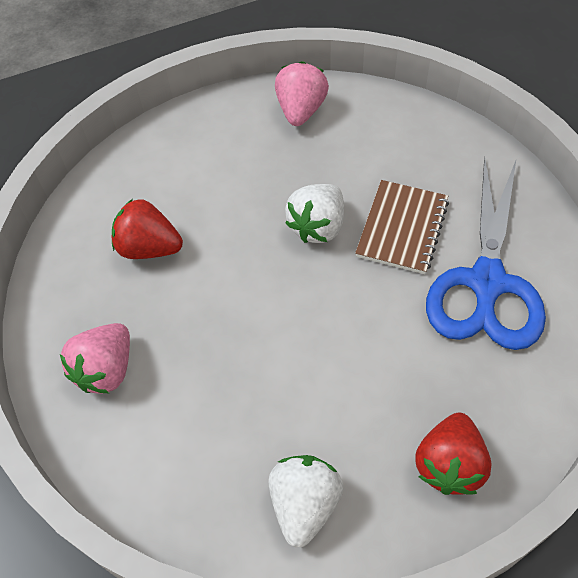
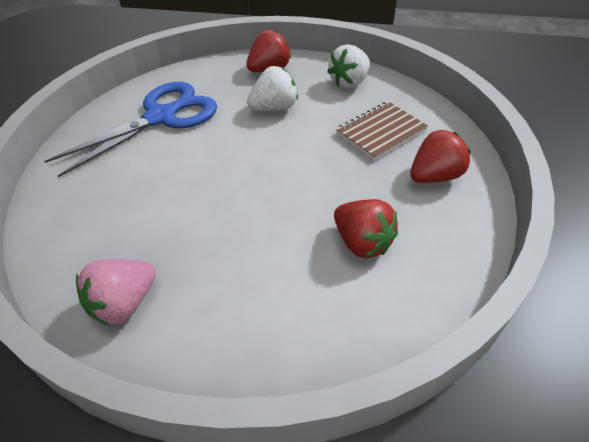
camera: 150 degrees left, 10 degrees down
pink strawberry [60,323,130,393] -> red strawberry [410,130,471,183]
white strawberry [285,184,344,243] -> white strawberry moved to [247,66,298,111]
brown notebook [355,180,449,274] -> brown notebook moved to [336,101,428,161]

